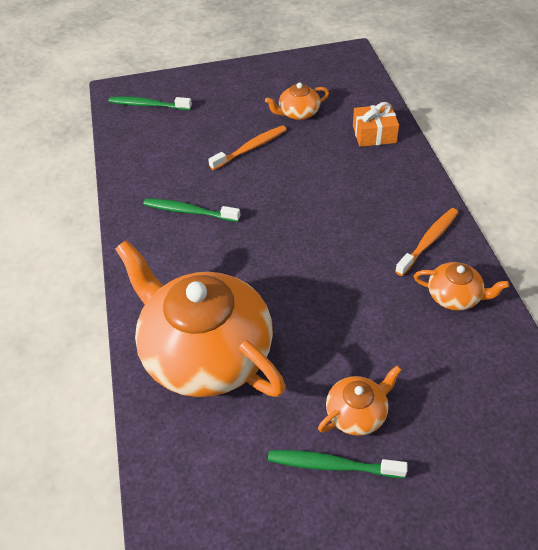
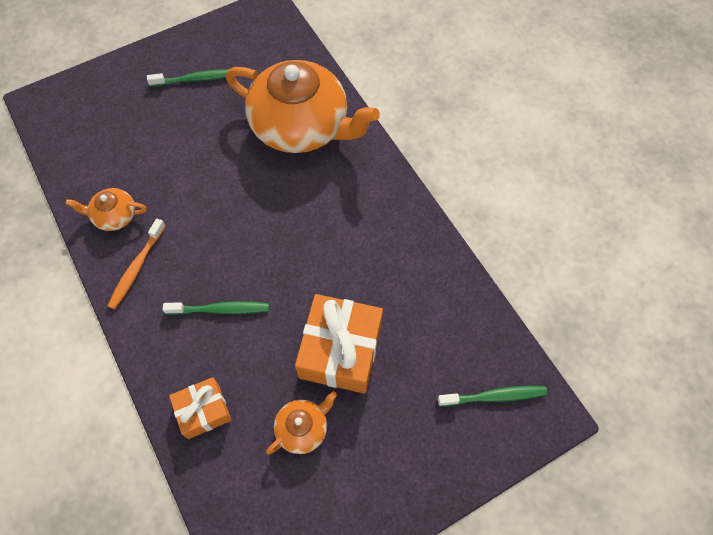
camera: 160 degrees right, 15 degrees up
green toothbrush [143,198,240,222] -> green toothbrush moved to [162,301,269,315]
orange toothbrush [208,125,287,170] -> orange gift [295,294,383,394]
orange teapot [318,366,401,436] -> none

